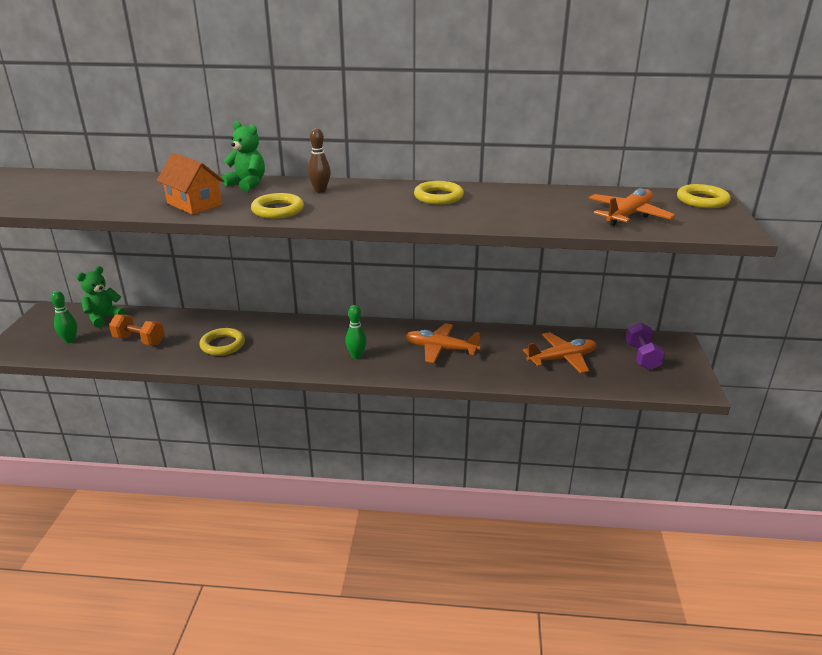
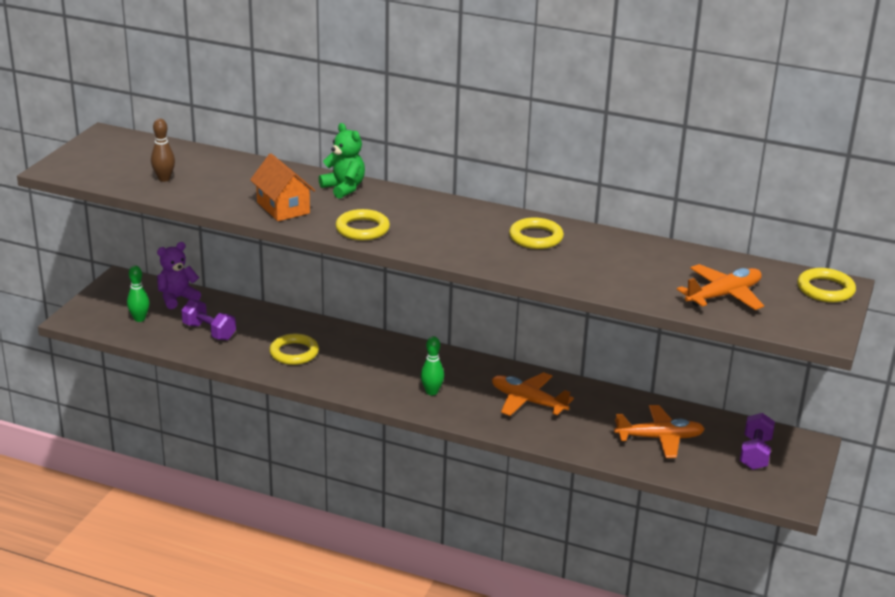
camera: 15 degrees right, 0 degrees up
green teddy bear [77,266,126,328] -> purple teddy bear [157,242,201,309]
orange dumbbell [109,314,164,345] -> purple dumbbell [181,299,236,340]
brown bowling pin [308,128,331,192] -> brown bowling pin moved to [151,118,175,182]

